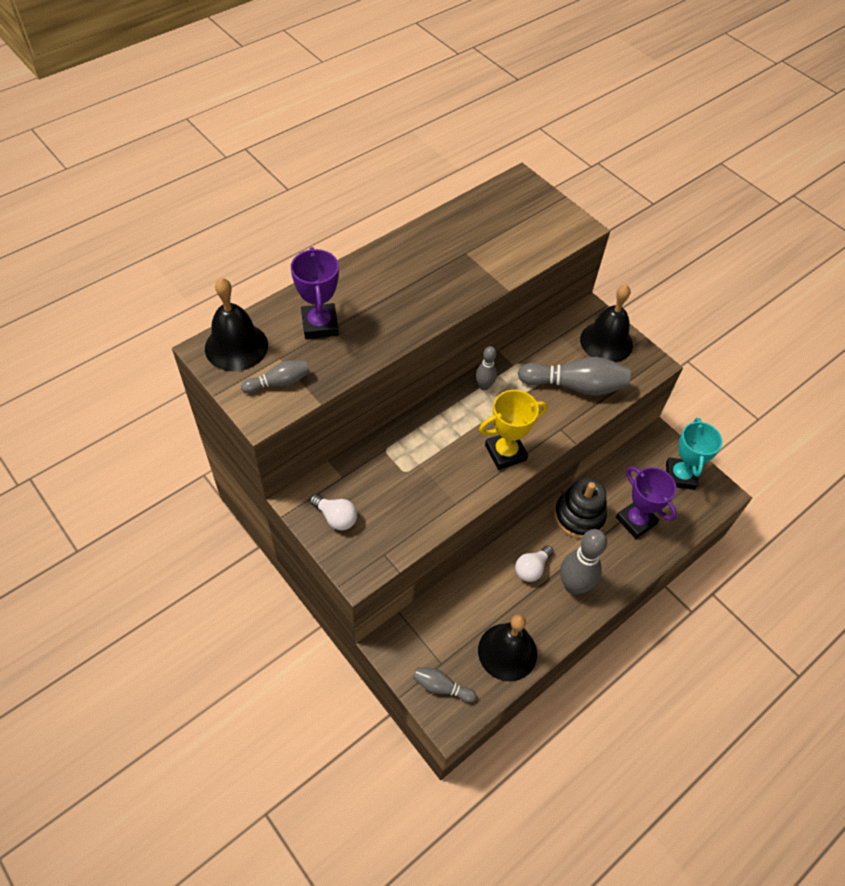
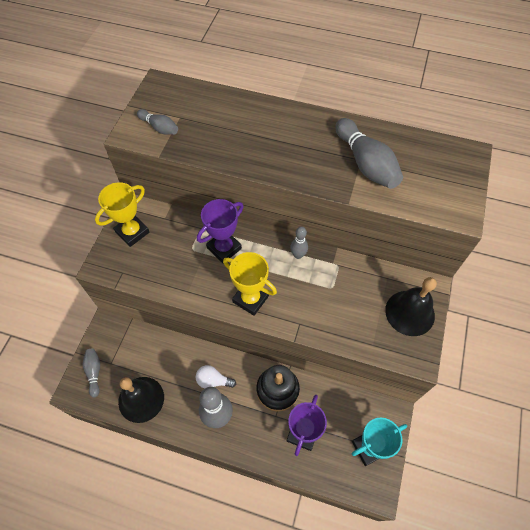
camera: 60 degrees right, 5 degrees up
black bell [205,278,268,371] -> none
purple trophy [291,247,339,339] -> purple trophy moved to [197,199,244,263]
white light bulb [310,494,357,530] -> yellow trophy [95,182,149,247]
grey bowling pin [518,357,630,396] -> grey bowling pin moved to [335,118,403,189]

